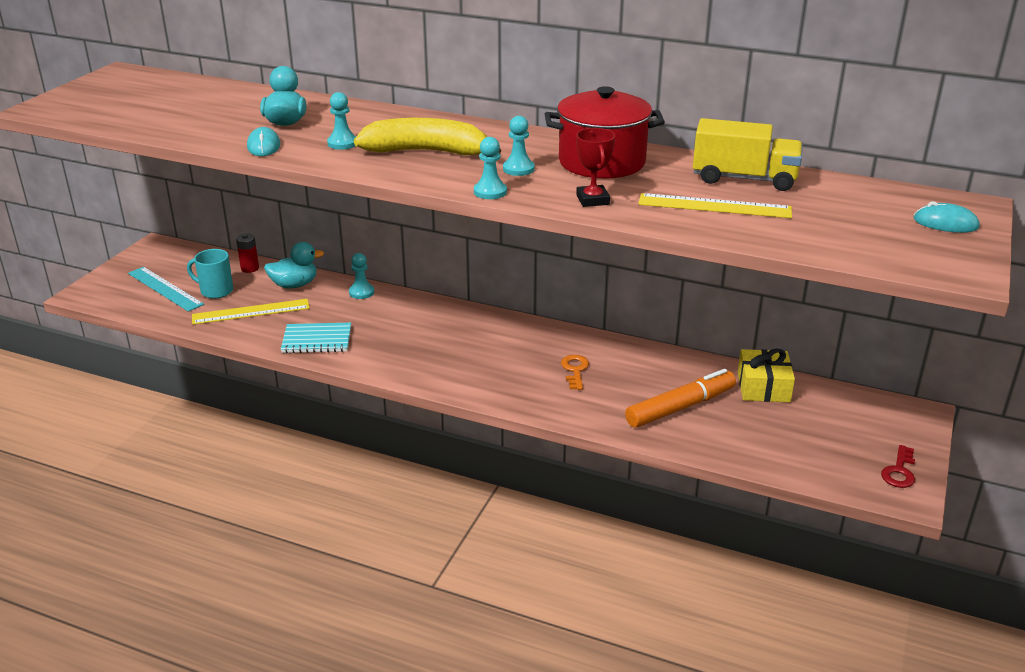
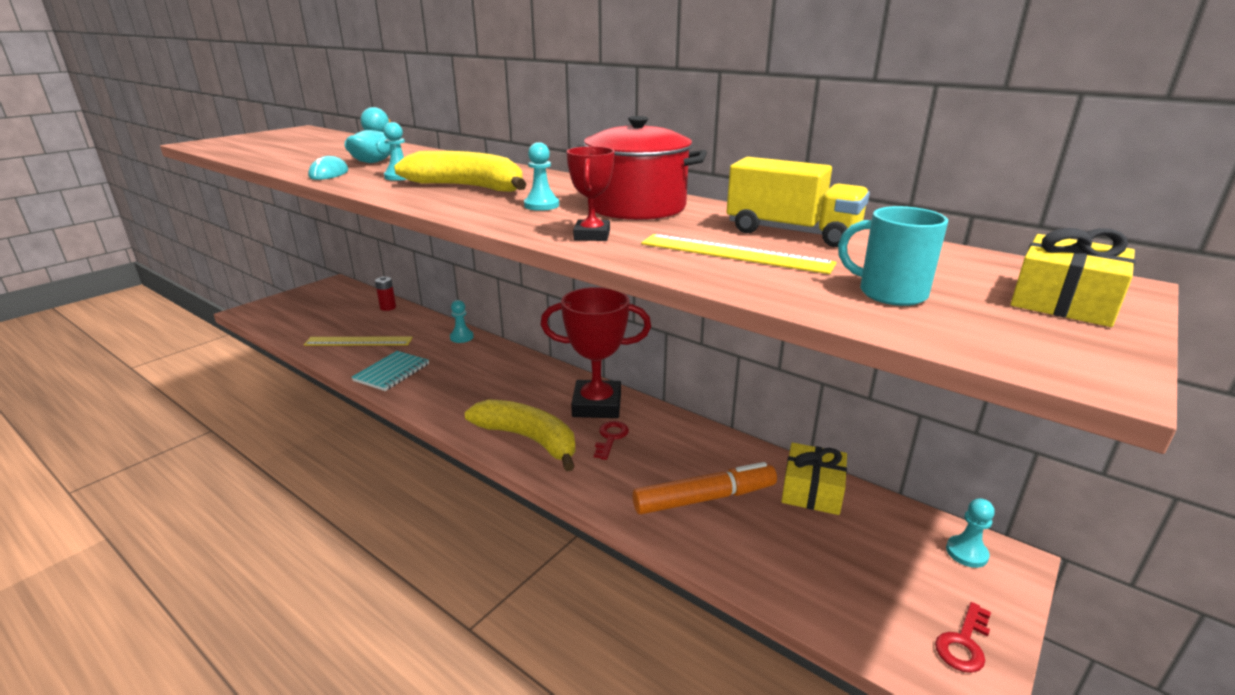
camera: 15 degrees right, 5 degrees down
turquoise ruler [128,267,204,312] -> none
turquoise mug [187,249,233,299] -> turquoise mug moved to [838,206,948,306]
turquoise duck [264,242,324,289] -> none
turquoise notebook [281,323,351,353] -> turquoise notebook turned 75 degrees counterclockwise [351,351,429,391]
turquoise pawn [474,137,507,199] -> turquoise pawn moved to [946,498,995,568]
orange key [561,355,589,390] -> red key [594,421,629,460]
turquoise mouse [914,201,980,233] -> yellow gift [1011,228,1135,327]
none -> yellow banana [465,399,575,471]
none -> red trophy [541,287,651,418]

